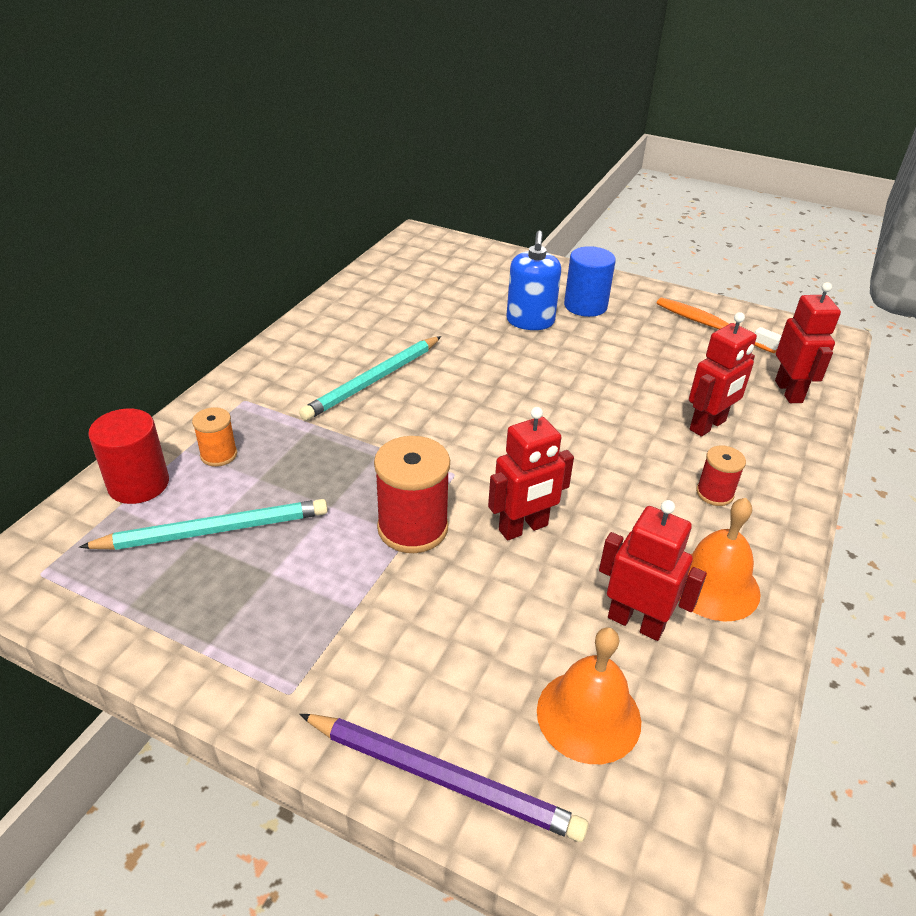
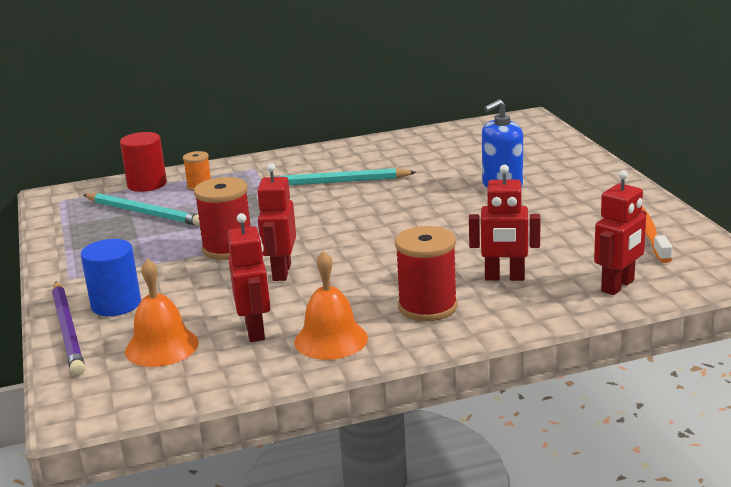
camera: 50 degrees right, 15 degrees down
red robot [488,407,574,541] -> red robot turned 75 degrees clockwise [257,163,296,281]
blue cylinder [564,246,616,317] -> blue cylinder moved to [81,239,141,316]
red spool [696,445,746,506] -> red spool [395,226,457,321], size x1.79

